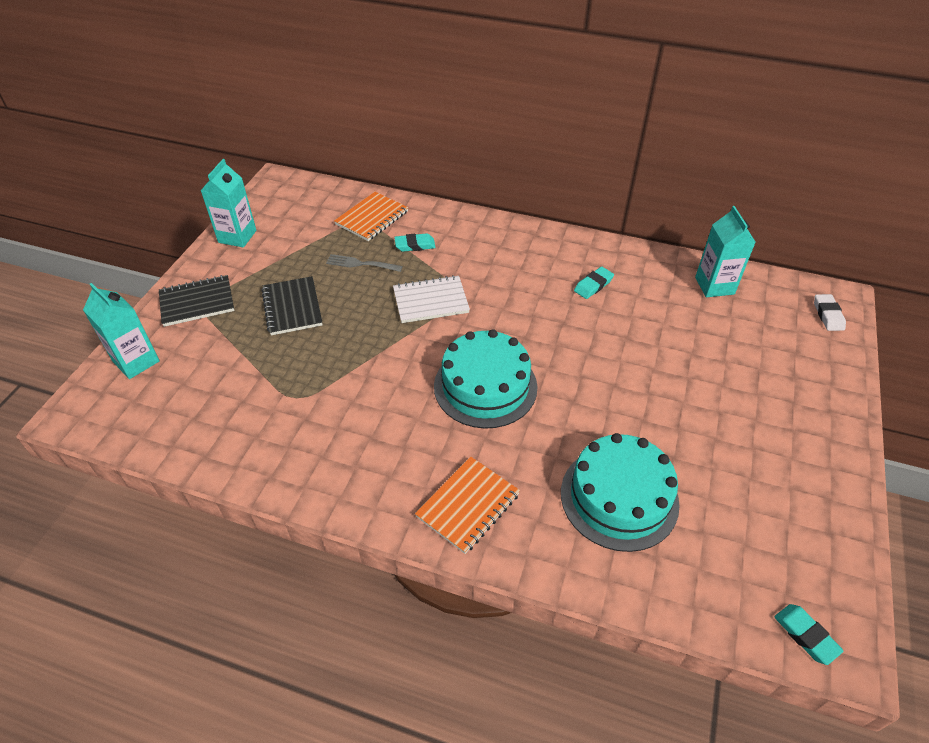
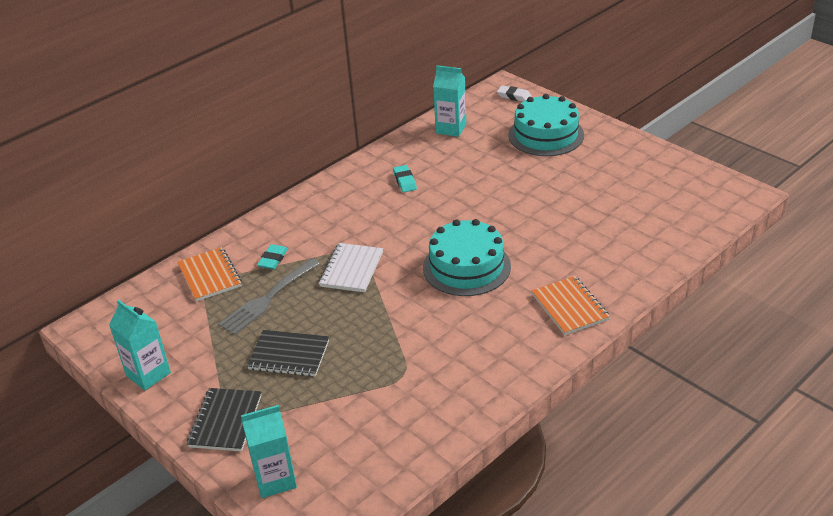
camera: 60 degrees left, 10 degrees down
grey fork [326,254,403,272] -> grey fork [219,258,320,335], size x1.61
turquoise cake [561,433,680,552] -> turquoise cake moved to [508,94,584,156]
turquoise eraser [774,604,844,665] -> none

